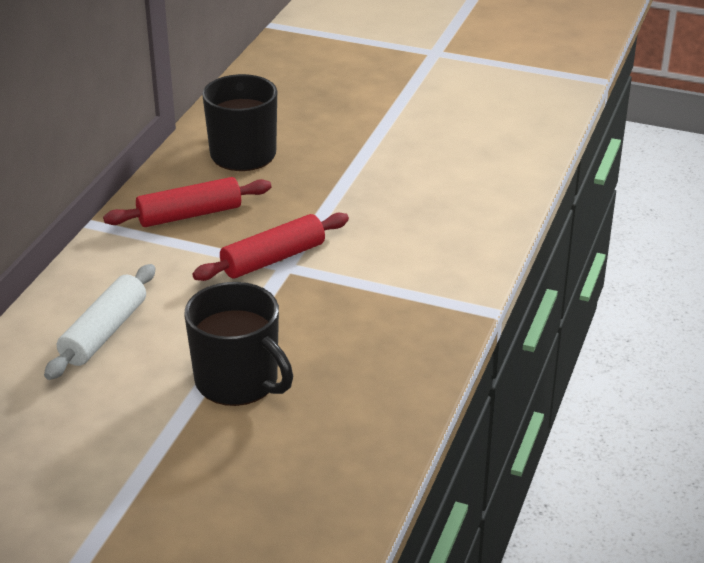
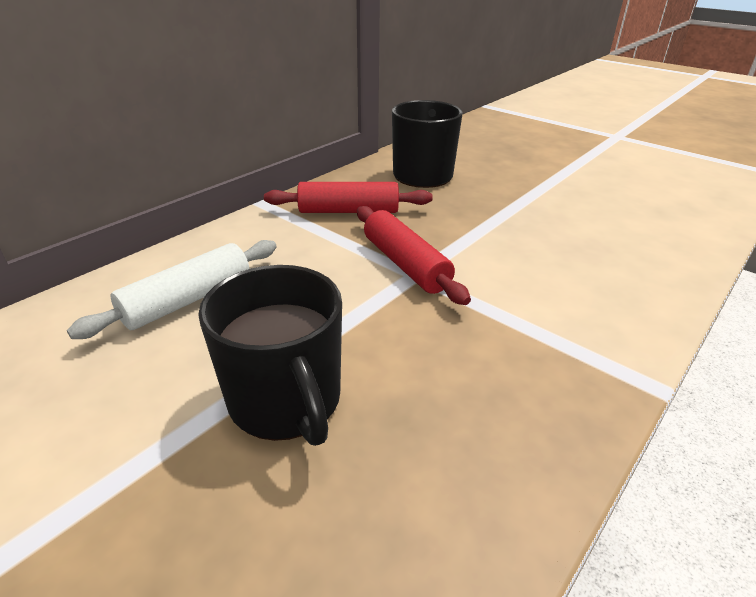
camera: 20 degrees right, 0 degrees up
red rolling pin [192,213,349,281] -> red rolling pin turned 75 degrees clockwise [357,206,471,305]

